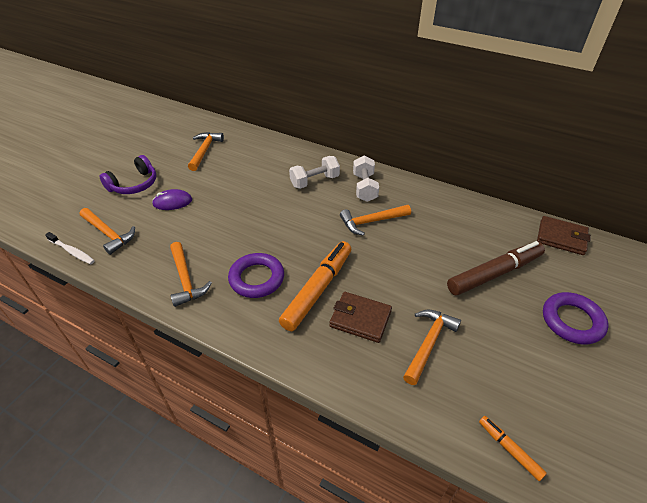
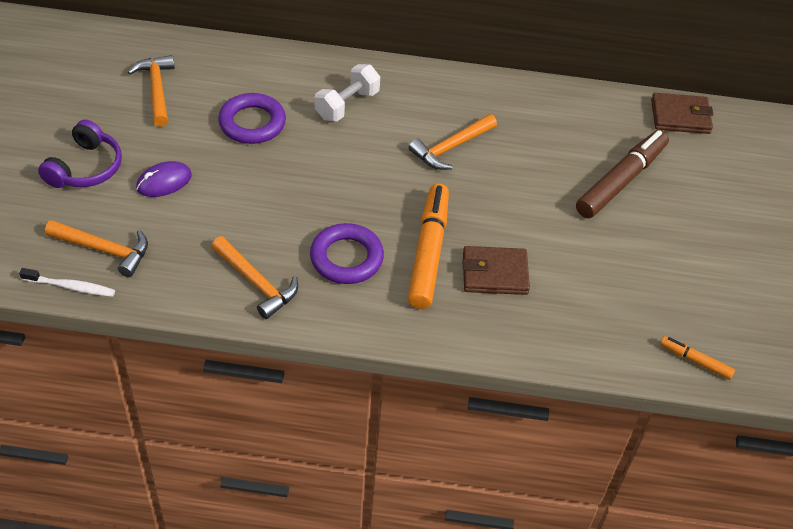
camera: 25 degrees left, 5 degrees up
white dumbbell [353,156,379,202] -> none
orange hammer [403,310,461,385] -> none
purple ring [543,292,608,345] -> purple ring moved to [218,93,286,144]

